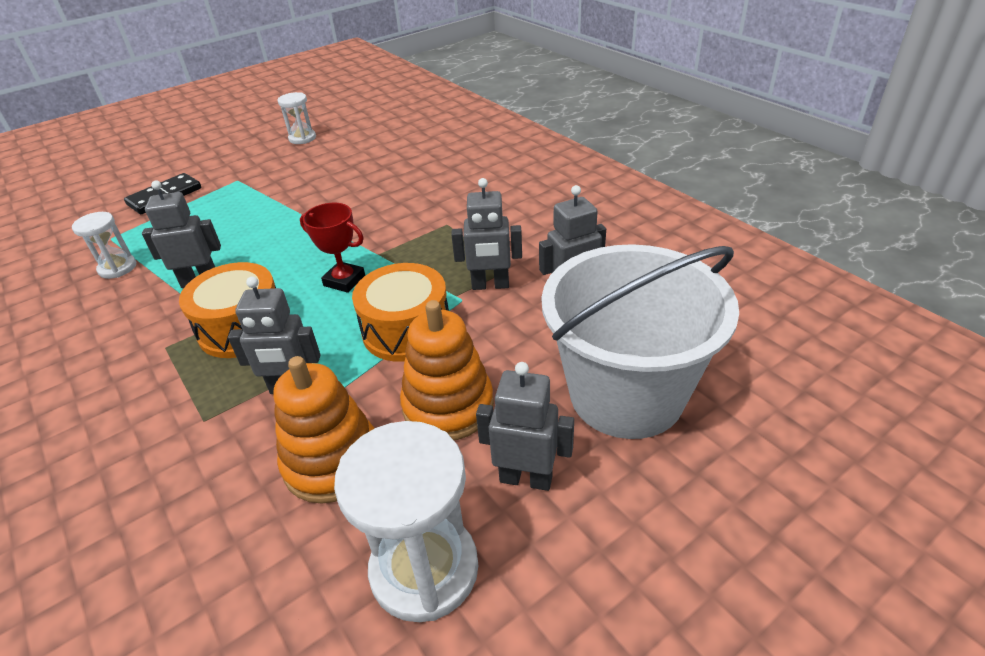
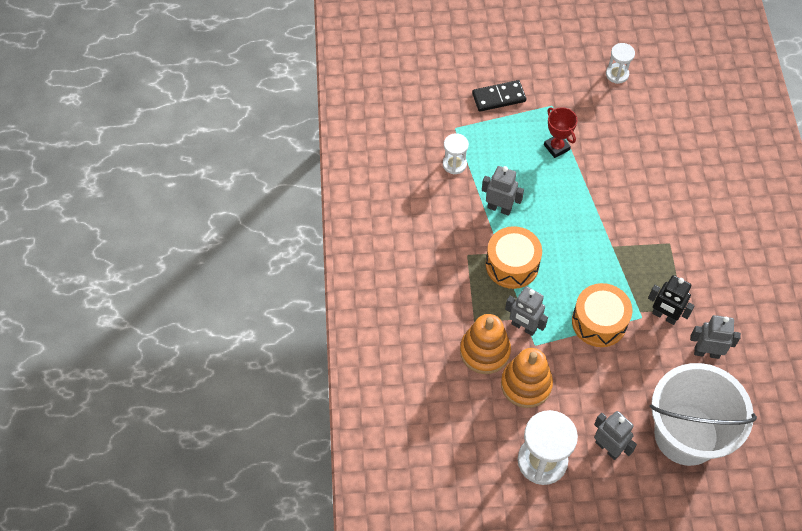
camera: 30 degrees right, 20 degrees up
red trophy [300,203,365,293] -> red trophy moved to [544,107,578,158]
orange stacking toy [400,300,494,440] -> orange stacking toy moved to [460,314,511,374]
grey robot [451,178,522,290] -> black robot [648,275,695,325]

